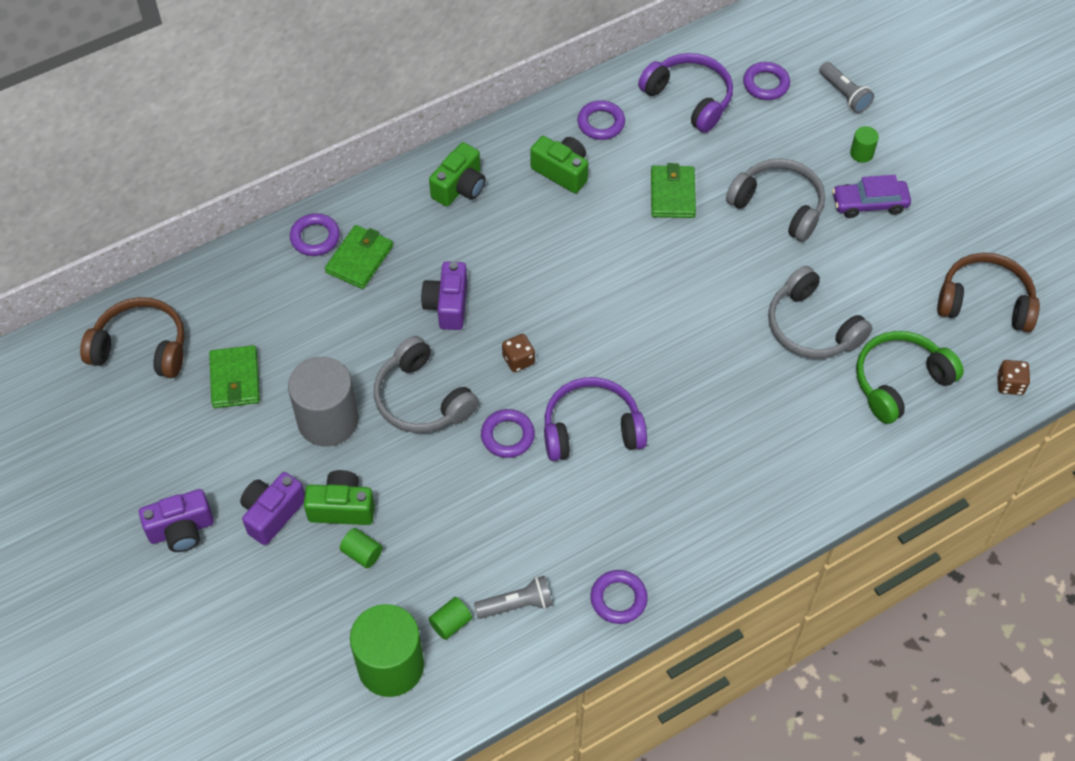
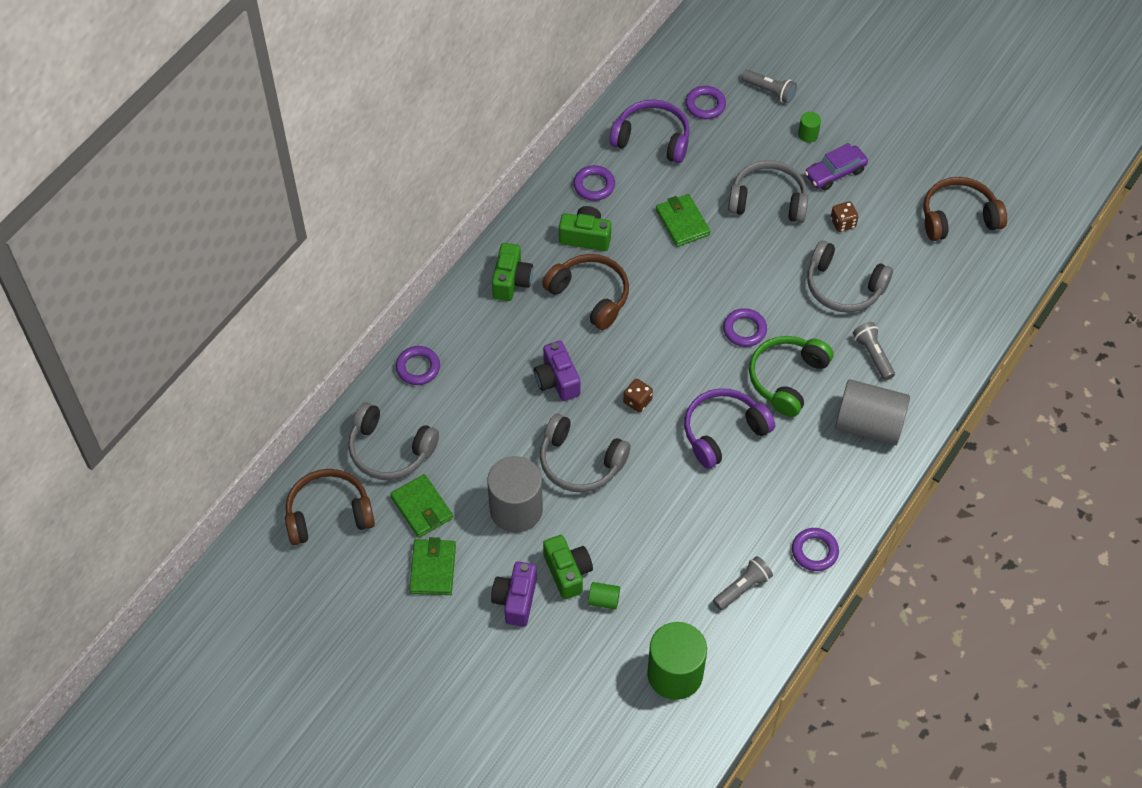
camera: 25 degrees left, 0 degrees up
purple camera [139,489,214,552] -> none
green camera [304,470,375,525] -> green camera turned 90 degrees clockwise [543,535,593,600]
green wallet [325,225,393,289] -> green wallet moved to [409,537,456,595]
green cylinder [428,597,472,640] -> none
purple ring [481,409,535,458] -> purple ring moved to [723,308,767,347]
green headphones [856,331,964,424] -> green headphones moved to [749,336,834,417]
brown dice [997,360,1030,395] -> brown dice moved to [831,201,858,232]
none -> grey headphones [348,402,439,480]
none -> brown headphones [542,254,629,330]
none -> grey cylinder [835,379,910,445]
none -> grey flashlight [853,322,895,380]

